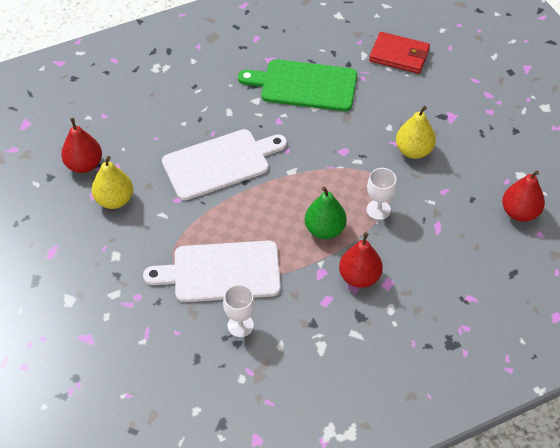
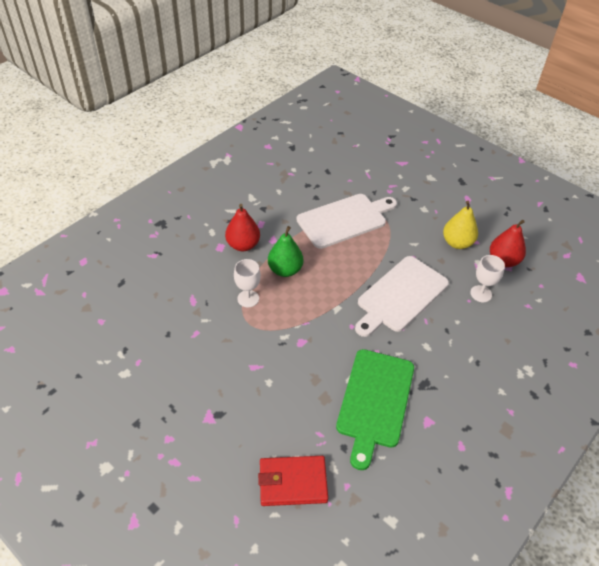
camera: 155 degrees right, 5 degrees down
white goblet [223,284,255,337] -> white goblet moved to [470,255,505,302]
green cutting board [238,59,357,111] -> green cutting board turned 120 degrees clockwise [336,349,414,470]
yellow pear [396,106,436,159] -> none
red pear [502,171,545,222] -> none

